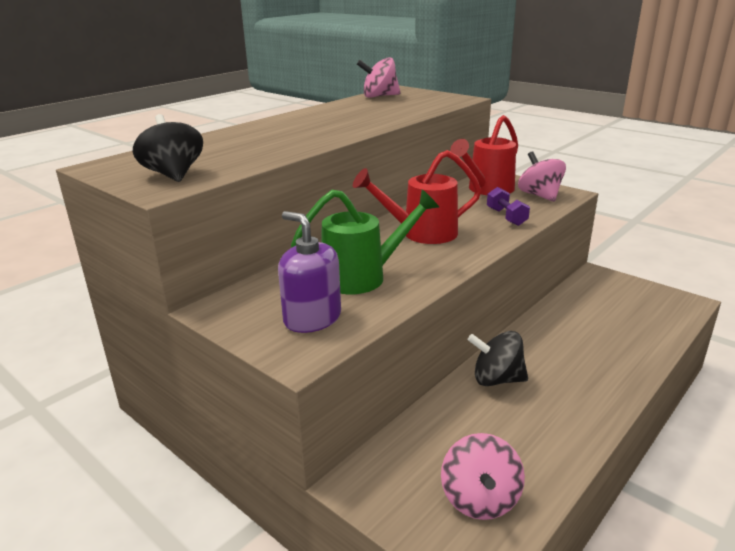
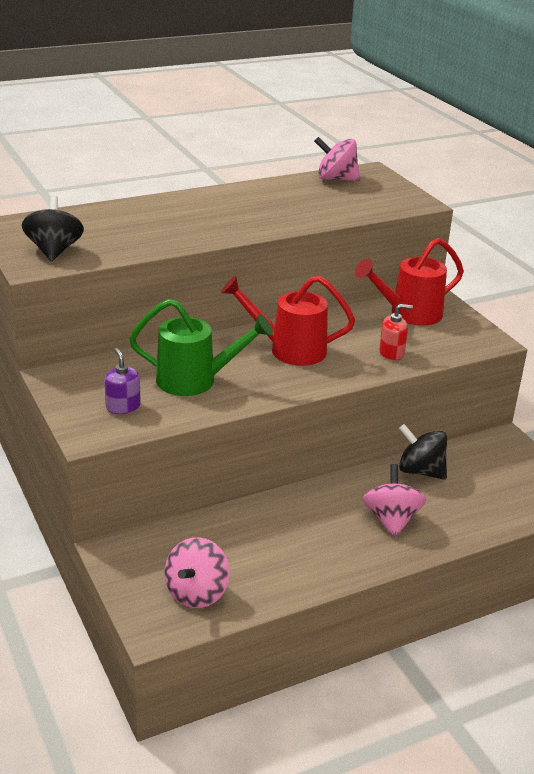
camera: 20 degrees right, 5 degrees up
purple soap dispenser [278,211,341,333] -> purple soap dispenser [104,348,141,414], size x0.63
black spinning top [468,331,528,386] -> black spinning top moved to [399,424,447,480]
purple dumbbell [487,187,530,226] -> red soap dispenser [379,304,413,360]
pink spinning top [518,151,566,202] -> pink spinning top moved to [363,464,426,538]

